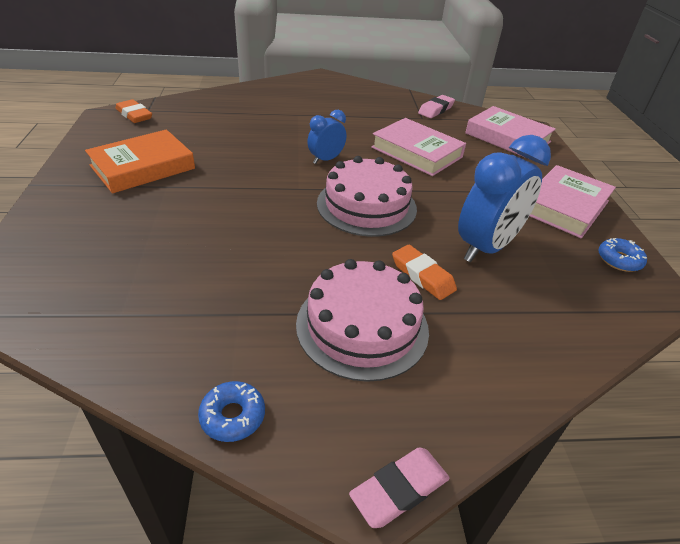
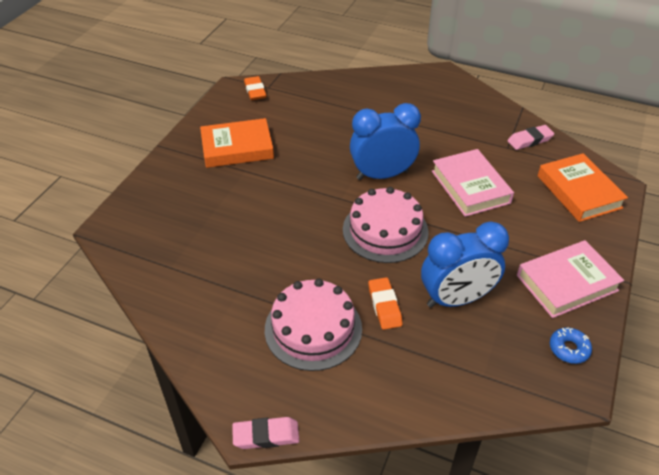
camera: 30 degrees right, 5 degrees up
blue donut [198,381,265,442] -> none
blue clock [307,110,346,164] -> blue clock [350,103,421,180], size x1.86
pink book [465,106,556,159] -> orange book [538,153,628,222]

